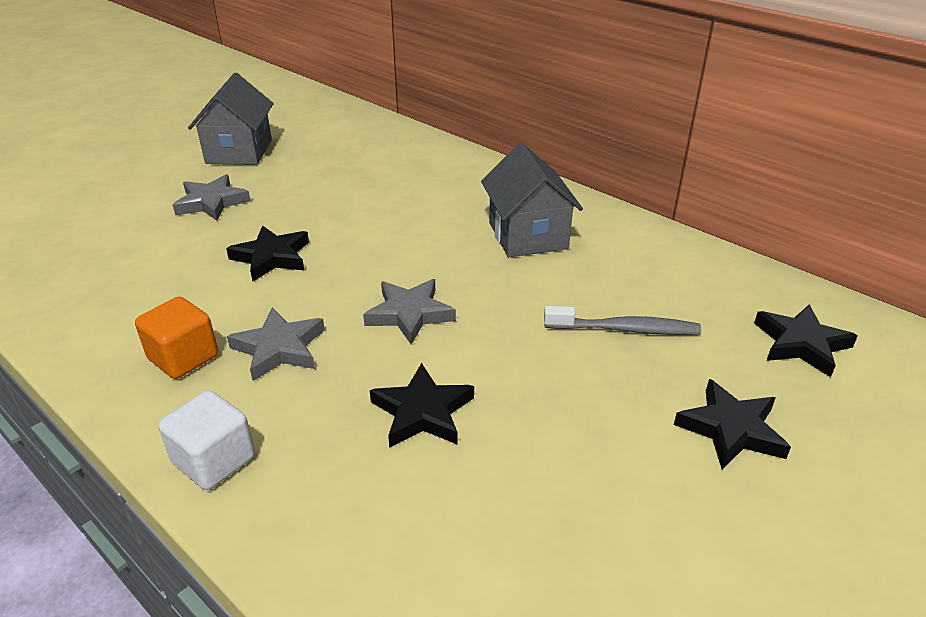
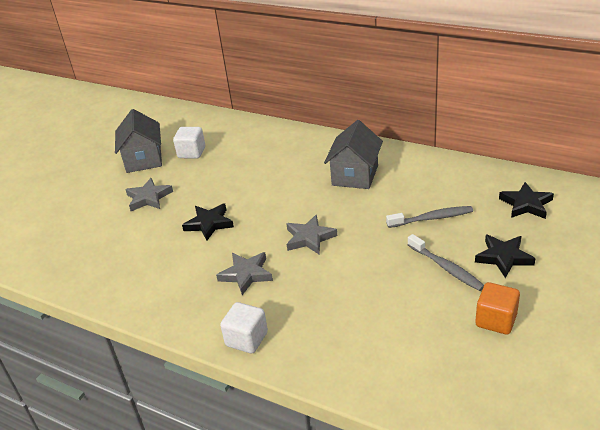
camera: 10 degrees left, 0 degrees up
orange cube [135,297,218,379] -> orange cube moved to [475,282,520,335]
black star [370,363,474,448] -> none
grey house [481,143,583,257] -> grey house turned 45 degrees clockwise [324,120,383,189]
none -> white cube [173,127,205,159]
none -> grey toothbrush [408,234,484,291]

